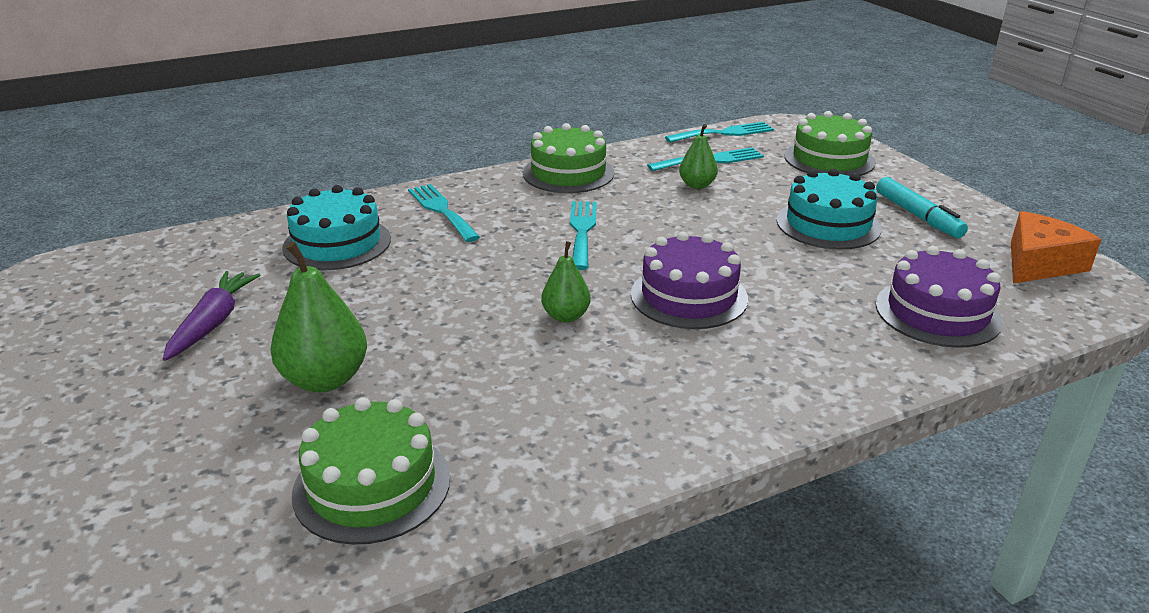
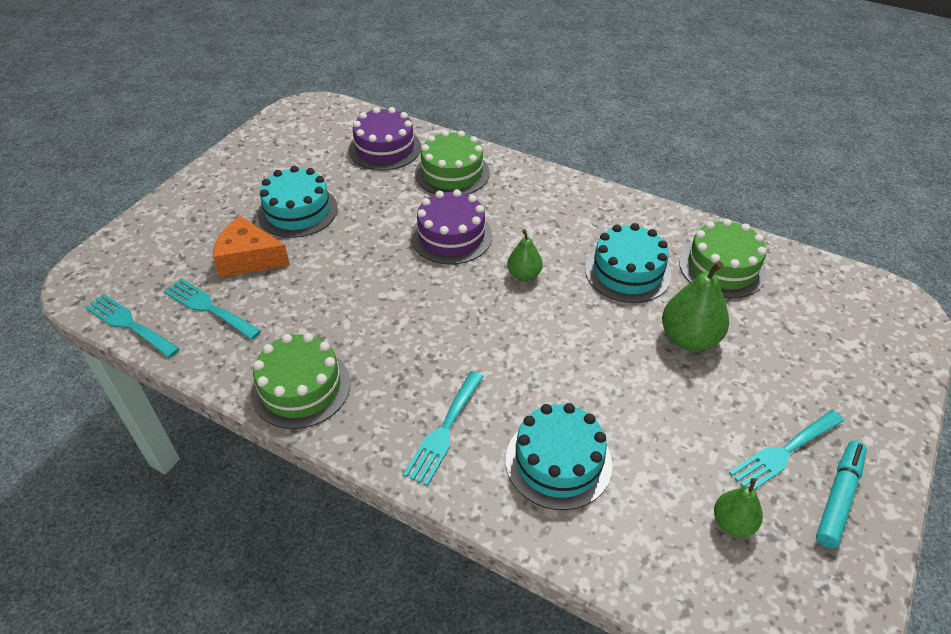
camera: 125 degrees left, 15 degrees up
purple carrot [163,271,260,361] -> none
turquoise fork [570,201,597,270] -> turquoise fork moved to [729,410,844,489]
green pear [679,124,718,189] -> green pear moved to [714,478,763,537]
green cake [785,111,876,176] -> green cake moved to [415,130,490,194]
turquoise marker [876,177,968,238] -> turquoise marker moved to [816,440,867,548]
orange cheese [1011,211,1102,283] -> orange cheese moved to [213,216,290,277]
none -> turquoise cake [585,223,672,303]

